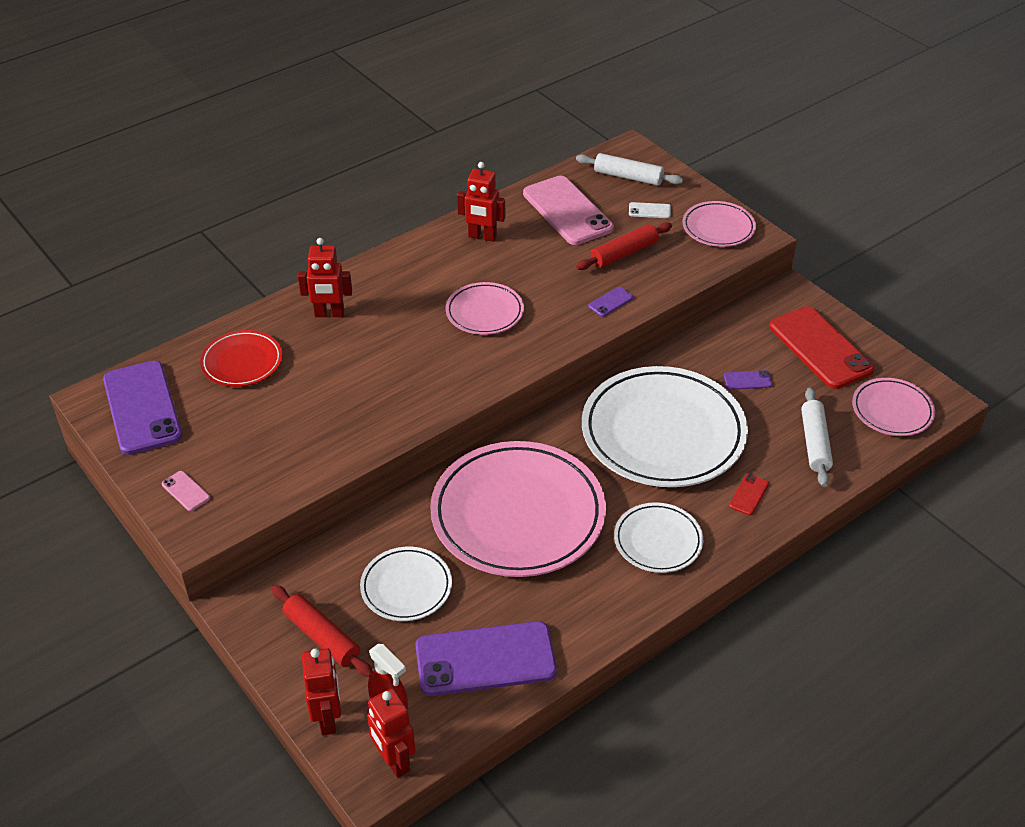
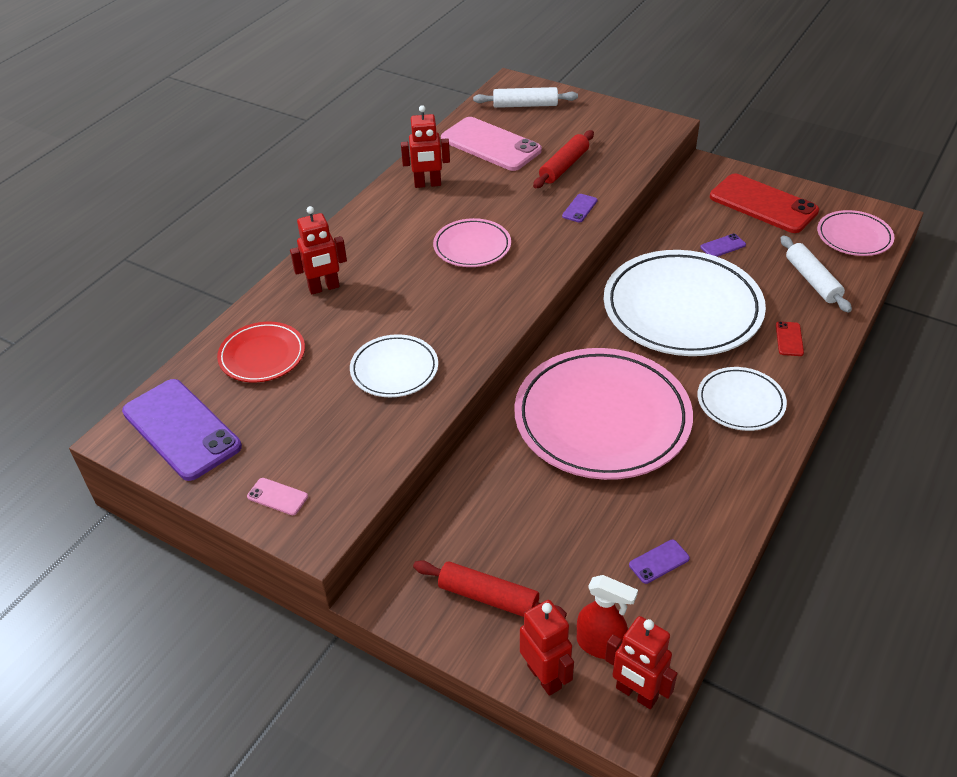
camera: 20 degrees left, 0 degrees up
white plate [360,547,452,621] -> white plate moved to [350,334,438,397]
purple phone [416,621,557,696] -> purple phone [629,540,690,584], size x0.41
white phone [629,202,671,218] -> none
pink plate [682,201,756,247] -> none

